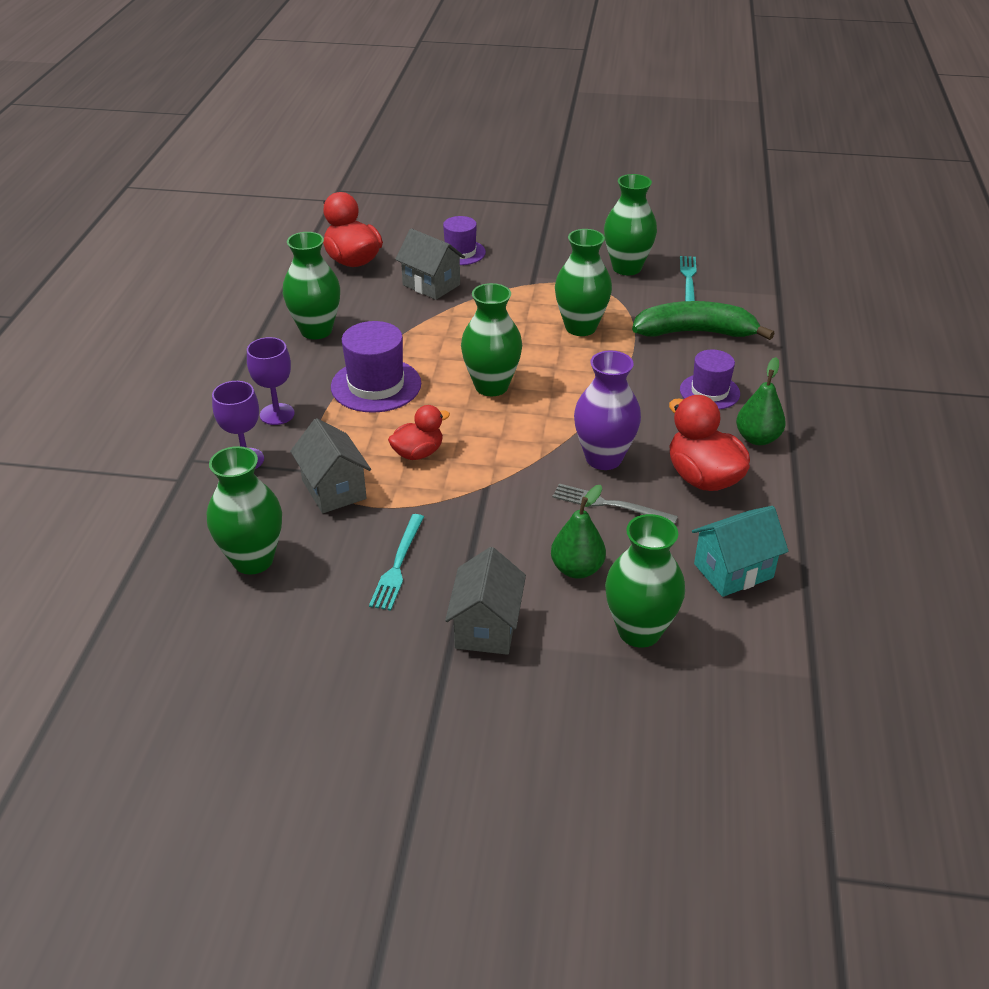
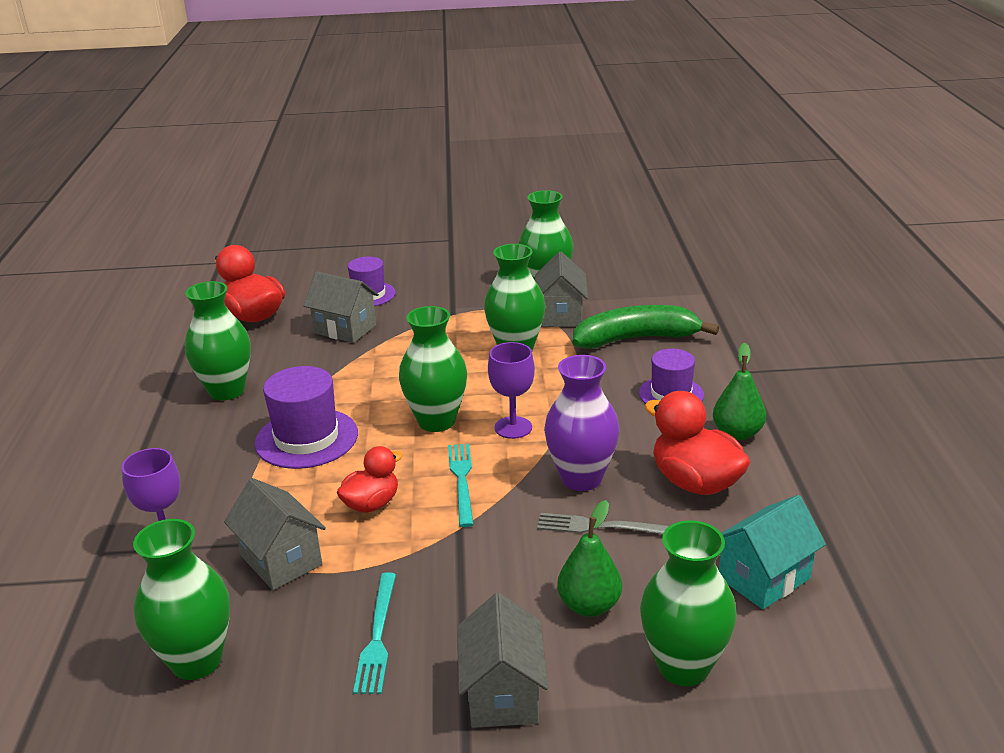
camera: 10 degrees left, 10 degrees down
purple goblet [247,337,295,425] -> purple goblet moved to [488,342,535,439]
turquoise fork [680,256,697,301] -> turquoise fork moved to [448,443,474,527]
none -> grey house [535,251,588,327]

